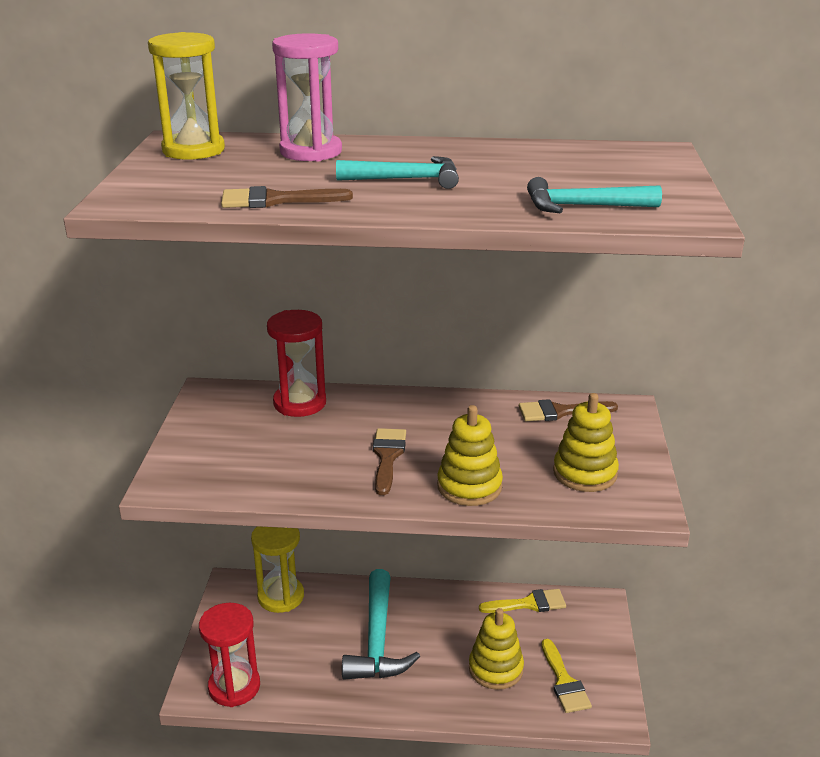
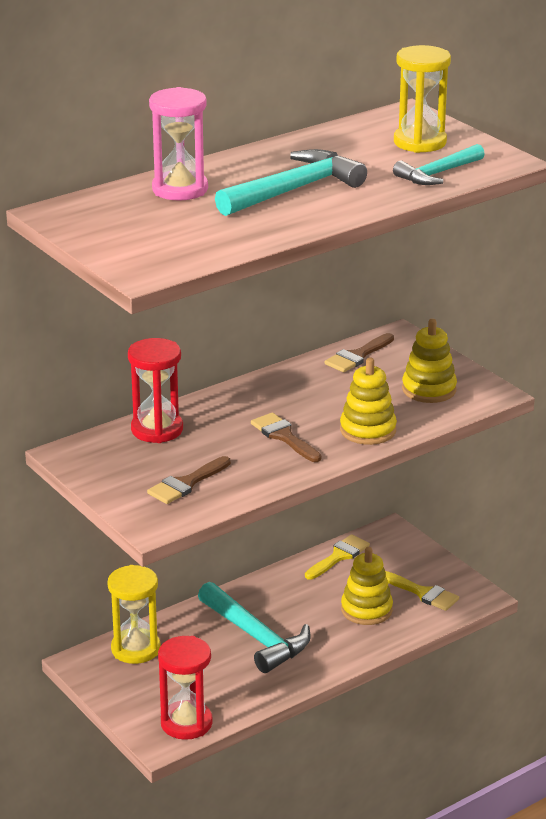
camera: 40 degrees left, 0 degrees up
yellow hourglass [148,32,225,160] -> yellow hourglass moved to [394,45,451,153]
brown brush [221,186,353,208] -> brown brush moved to [147,456,231,504]
turquoise hammer [336,156,459,189] -> turquoise hammer [215,149,367,216], size x1.56

